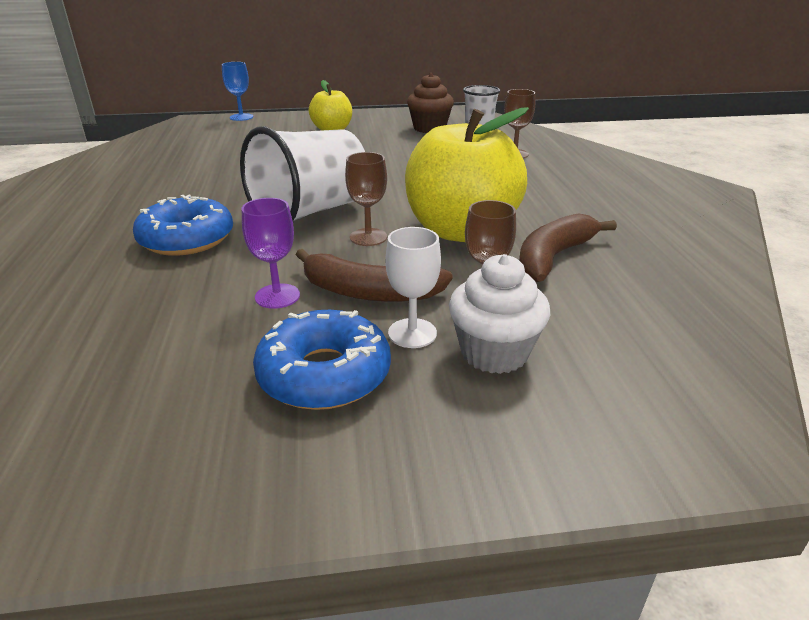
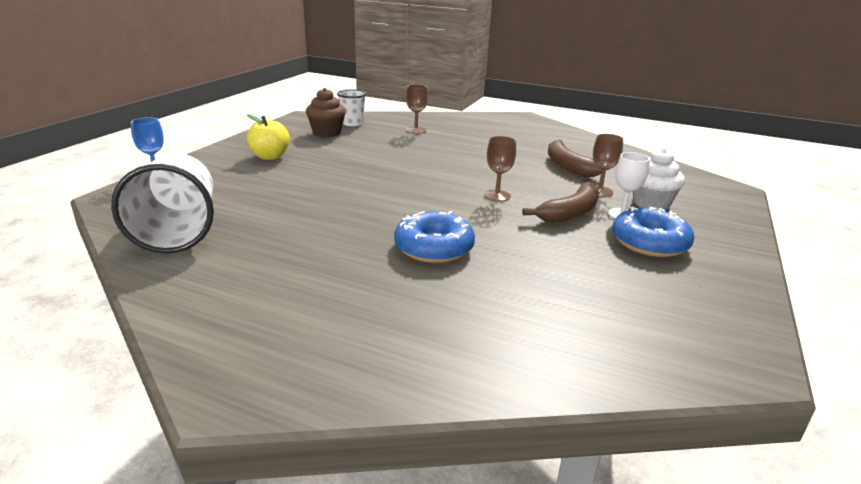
camera: 60 degrees left, 5 degrees down
white cup [240,126,365,221] -> white cup moved to [111,153,214,253]
purple goblet [242,198,300,309] -> none
yellow apple [405,107,529,242] -> none

